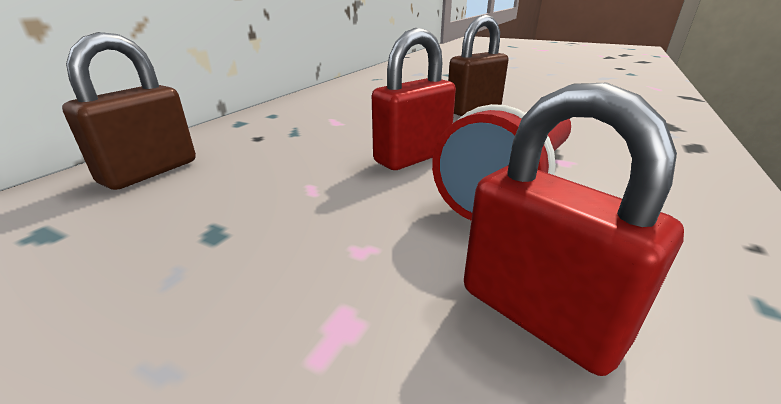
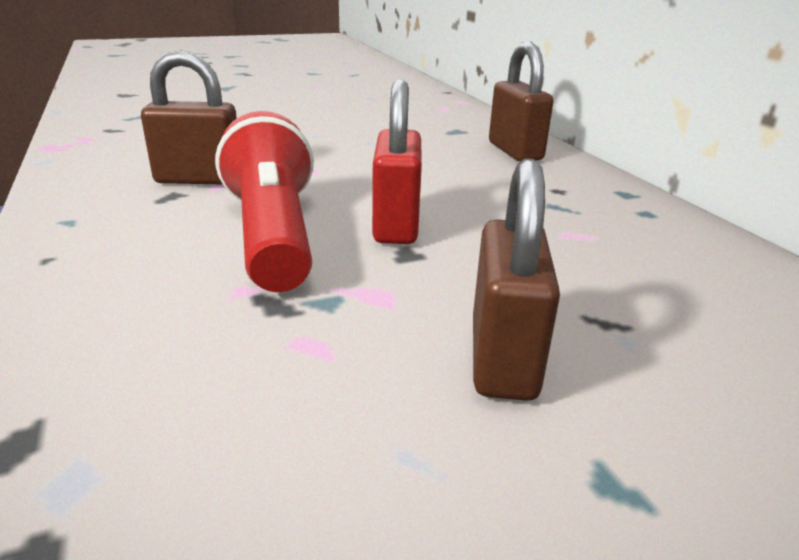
camera: 130 degrees right, 0 degrees up
red padlock [464,83,684,376] -> brown padlock [141,50,237,185]

